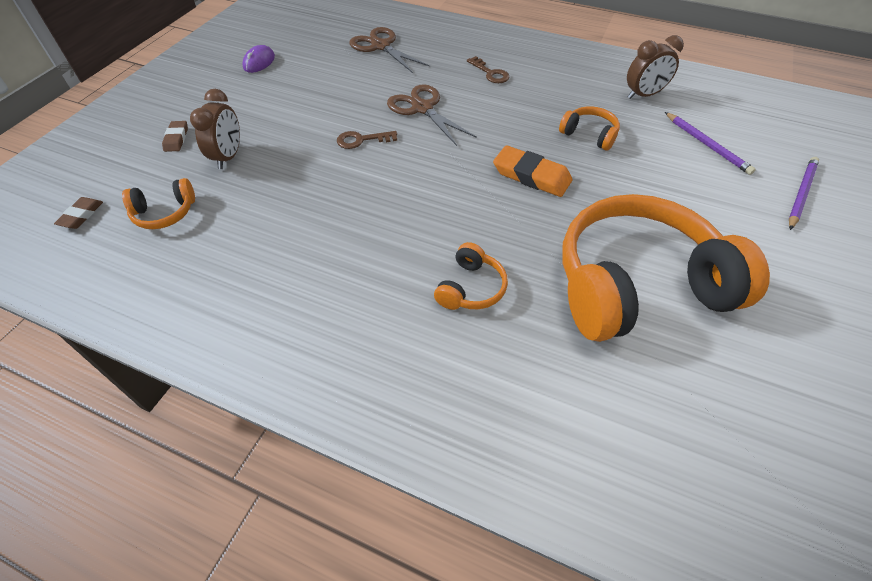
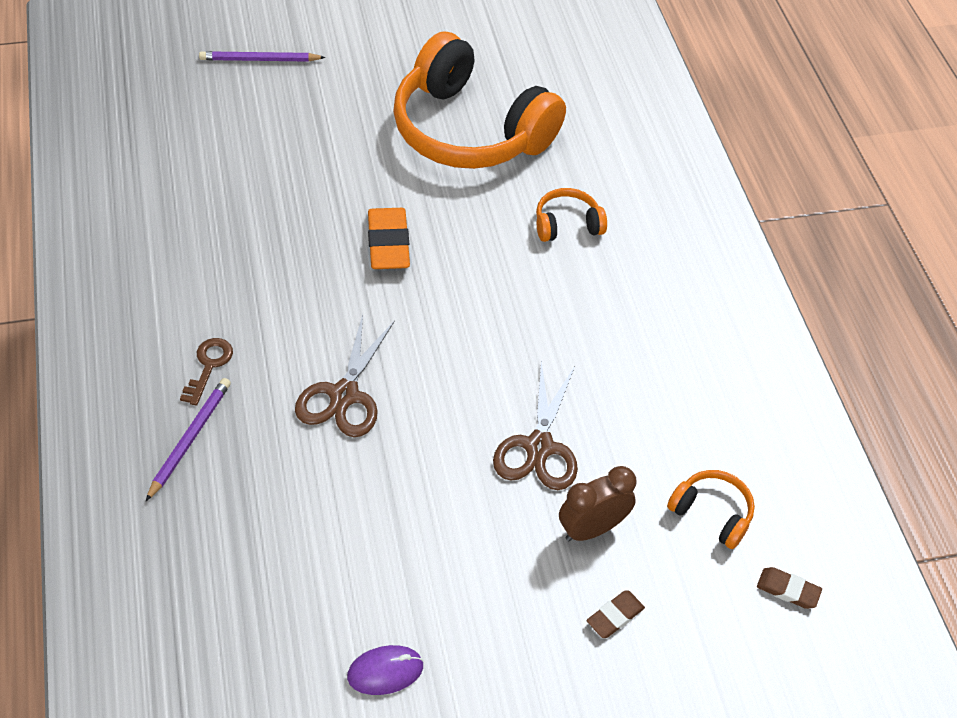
camera: 130 degrees left, 0 degrees up
brown eraser [54,197,103,229] -> brown eraser turned 45 degrees clockwise [757,567,822,609]
brown key [337,131,397,149] -> none
brown scissors [349,27,429,73] -> brown scissors moved to [493,361,578,490]
orange headphones [559,106,620,151] -> none
brown clock [627,35,684,99] -> none
purple pencil [665,112,756,175] -> purple pencil moved to [146,378,231,501]

